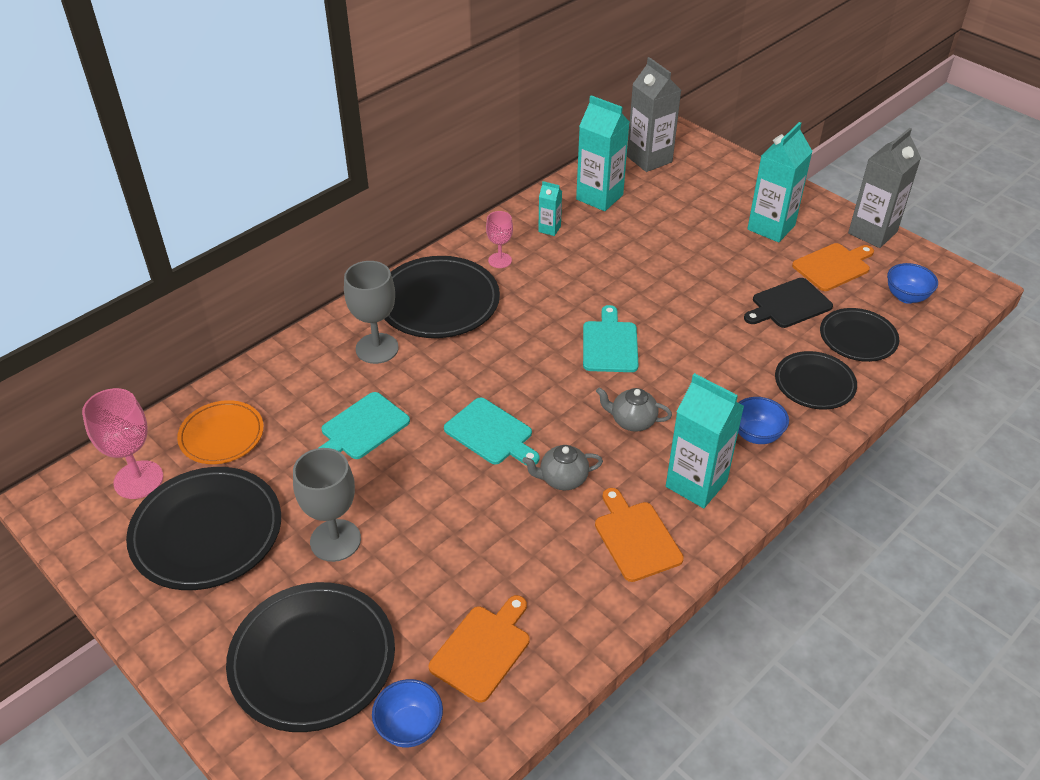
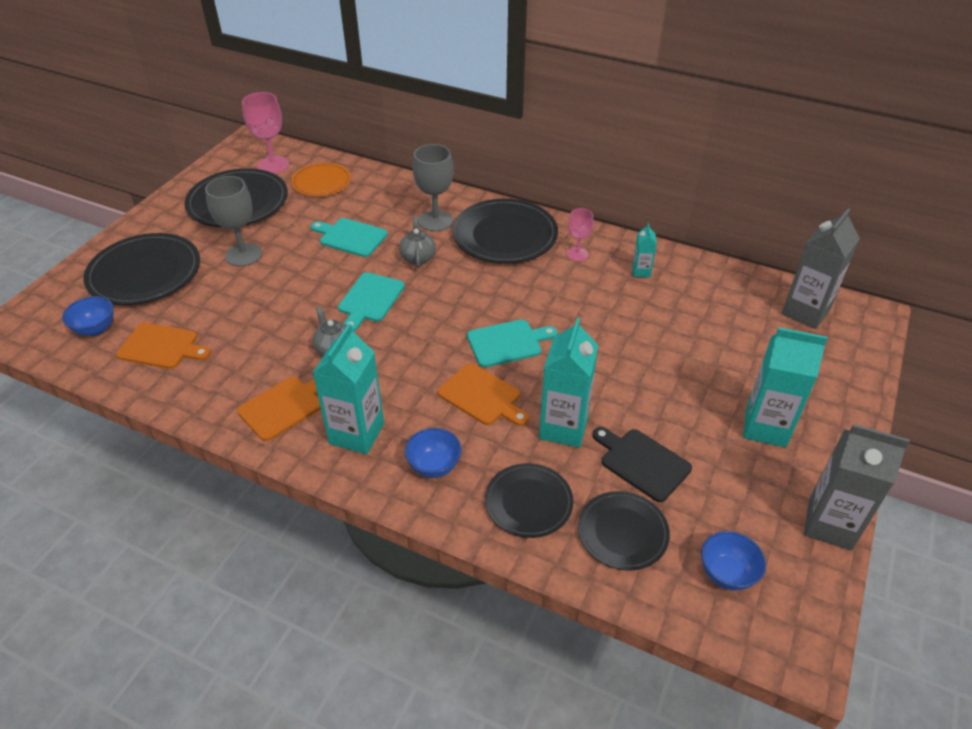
camera: 70 degrees right, 0 degrees up
turquoise carton [576,95,629,211] -> turquoise carton moved to [539,318,598,448]
grey teapot [596,388,672,432] -> grey teapot moved to [399,216,436,268]
orange cutting board [792,243,874,291] -> orange cutting board moved to [438,363,529,426]

